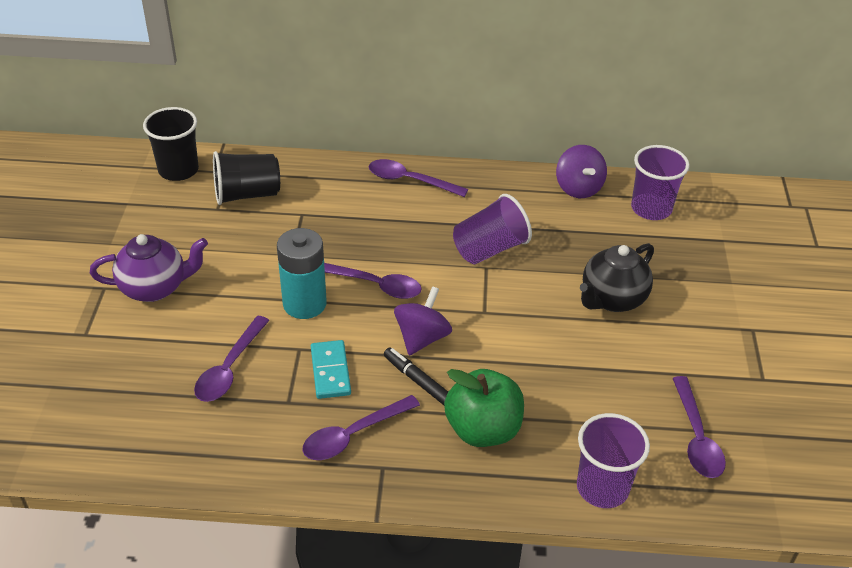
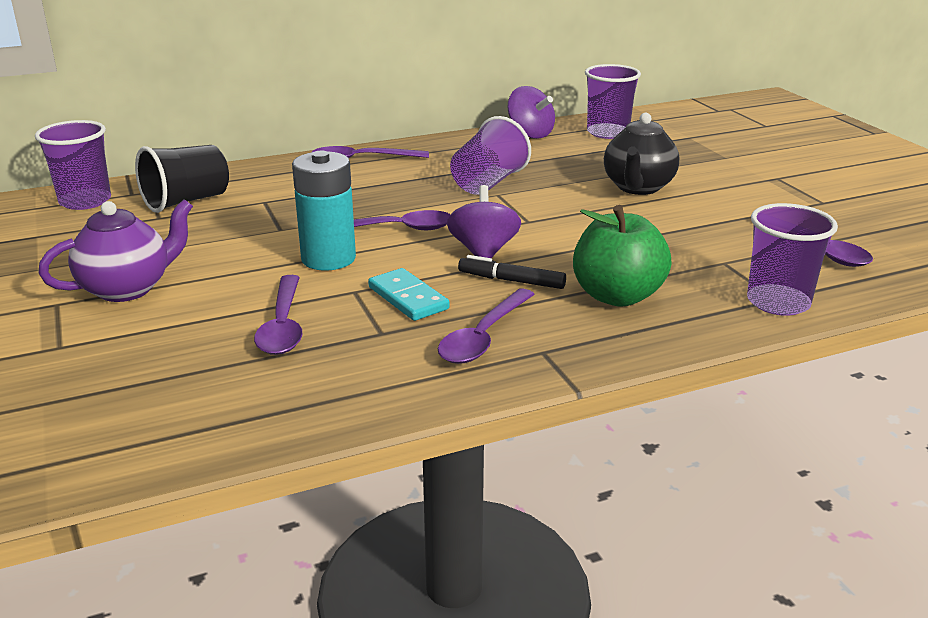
camera: 25 degrees left, 15 degrees down
black cup [143,107,199,181] -> purple cup [35,120,111,210]

